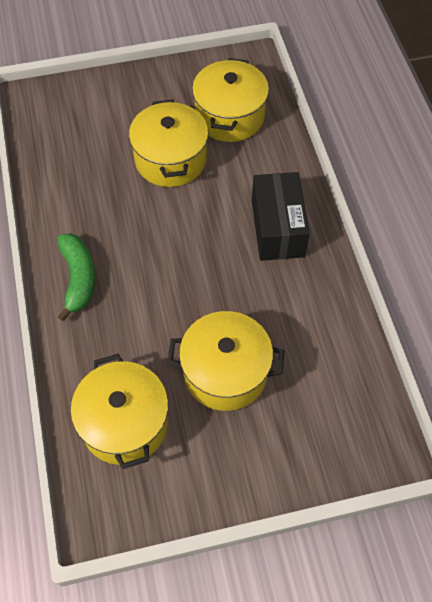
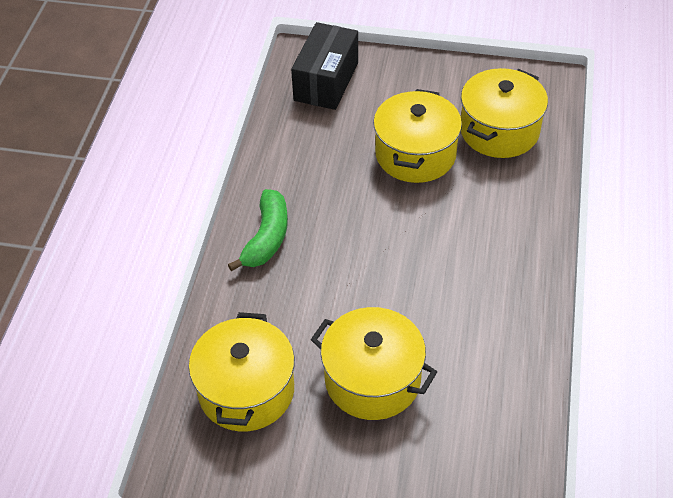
camera: 25 degrees right, 10 degrees down
black box [252,172,310,261] -> black box moved to [291,22,358,110]

